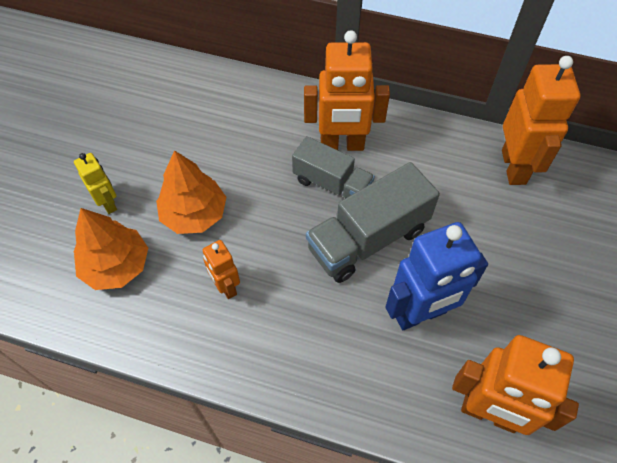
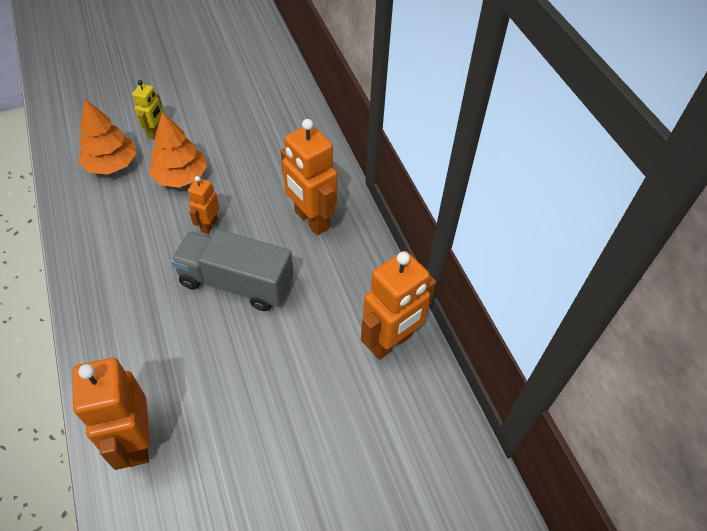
camera: 50 degrees right, 5 degrees down
orange robot [203,240,240,299] -> orange robot moved to [188,176,219,234]
grey truck [292,136,375,198] -> none
blue robot [385,222,488,330] -> none

